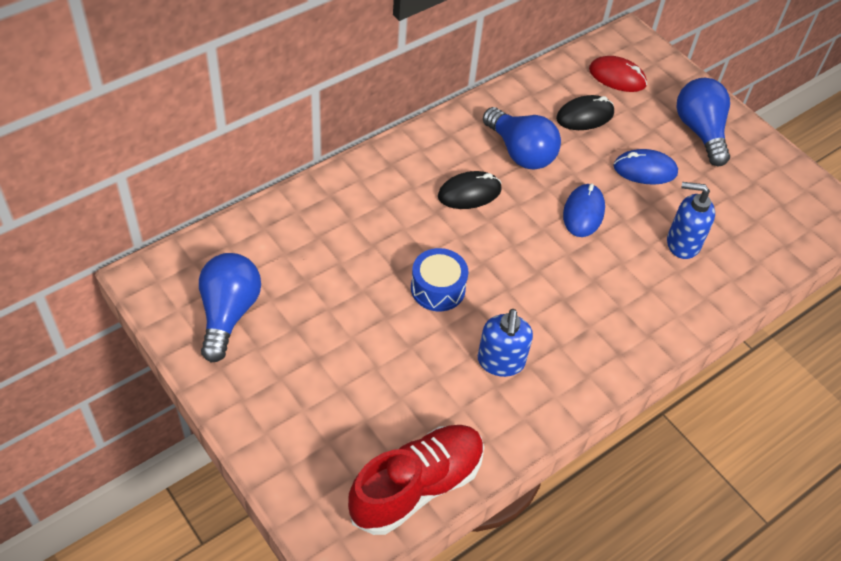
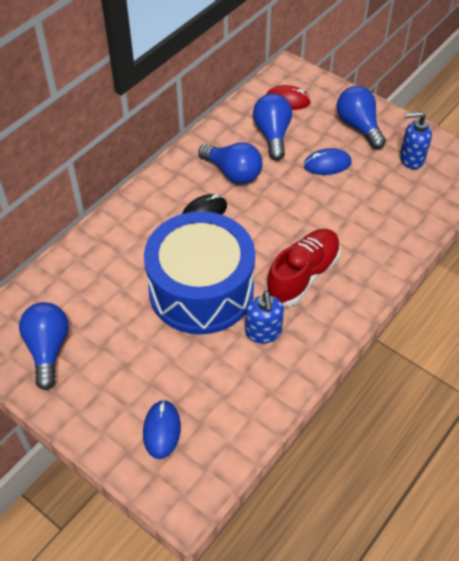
camera: 10 degrees left, 0 degrees up
red shoe [348,425,484,535] -> red shoe moved to [265,229,341,306]
blue drum [411,248,469,311] -> blue drum [144,211,255,334], size x2.48
black mouse [556,95,614,130] -> blue light bulb [253,93,292,160]
blue mouse [563,183,605,237] -> blue mouse moved to [143,400,181,459]
blue soap dispenser [667,182,715,259] -> blue soap dispenser moved to [400,111,432,169]

